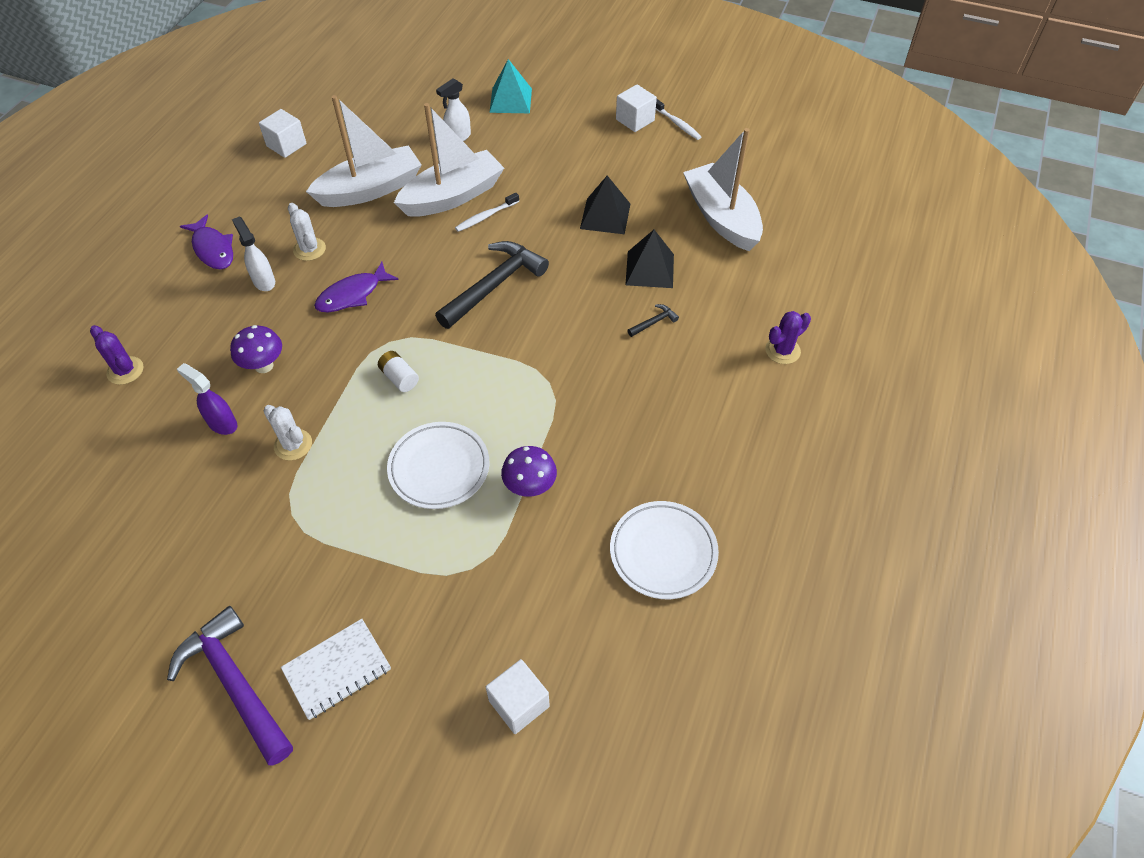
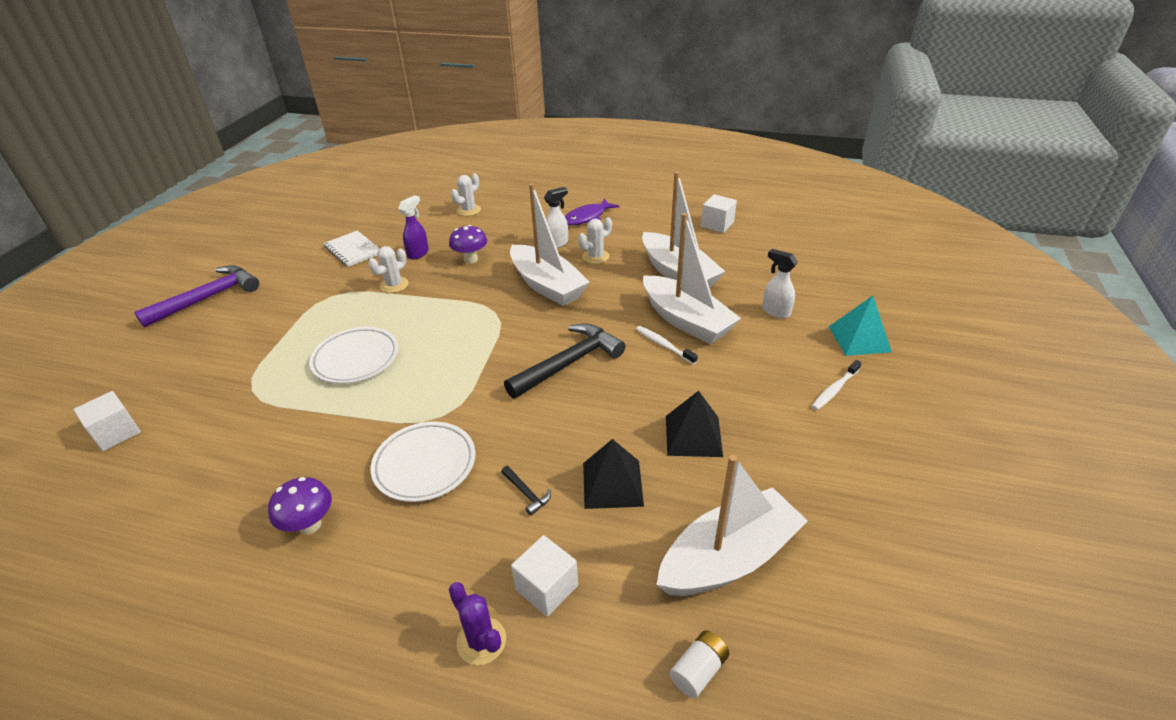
camera: 85 degrees right, 15 degrees down
purple cactus [90,325,144,385] -> white cactus [451,173,481,216]
white notebook [281,619,391,720] -> white notebook moved to [323,230,380,267]
purple fish [314,262,399,312] -> white boat [510,183,589,306]
white battery [378,351,419,392] -> white battery moved to [670,630,730,698]
black hammer [435,241,549,329] -> black hammer turned 75 degrees counterclockwise [504,324,625,398]
purple mushroom [501,446,557,497] -> purple mushroom moved to [268,477,332,534]
white plate [610,501,719,599] -> white plate moved to [371,422,475,502]
white cube [616,84,657,132] -> white cube moved to [511,535,578,617]
white toothbrush [656,99,701,140] -> white toothbrush moved to [812,360,862,410]

